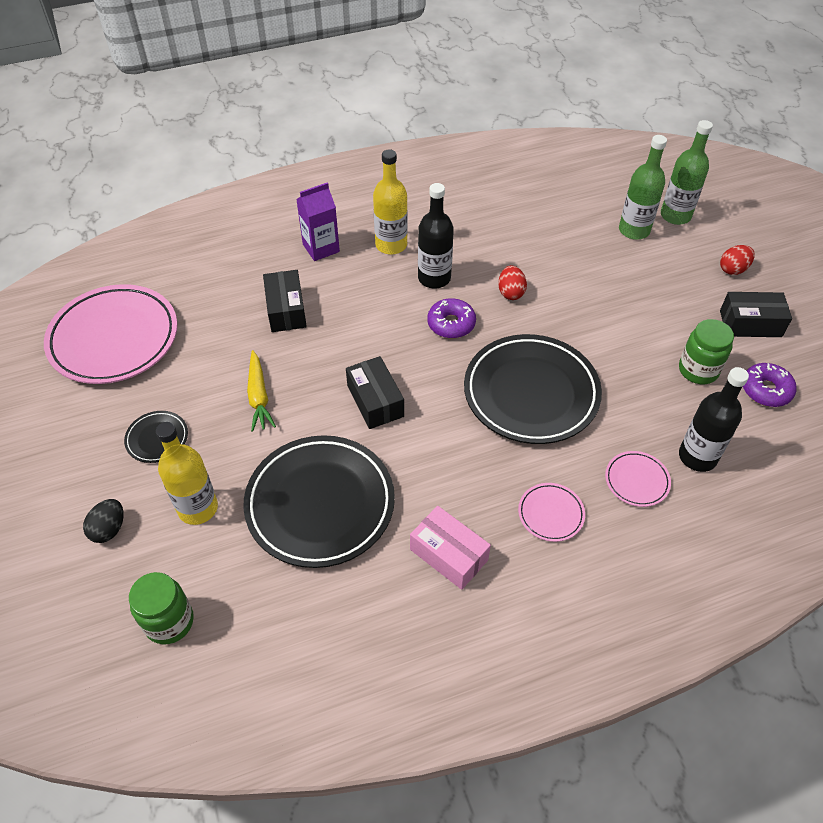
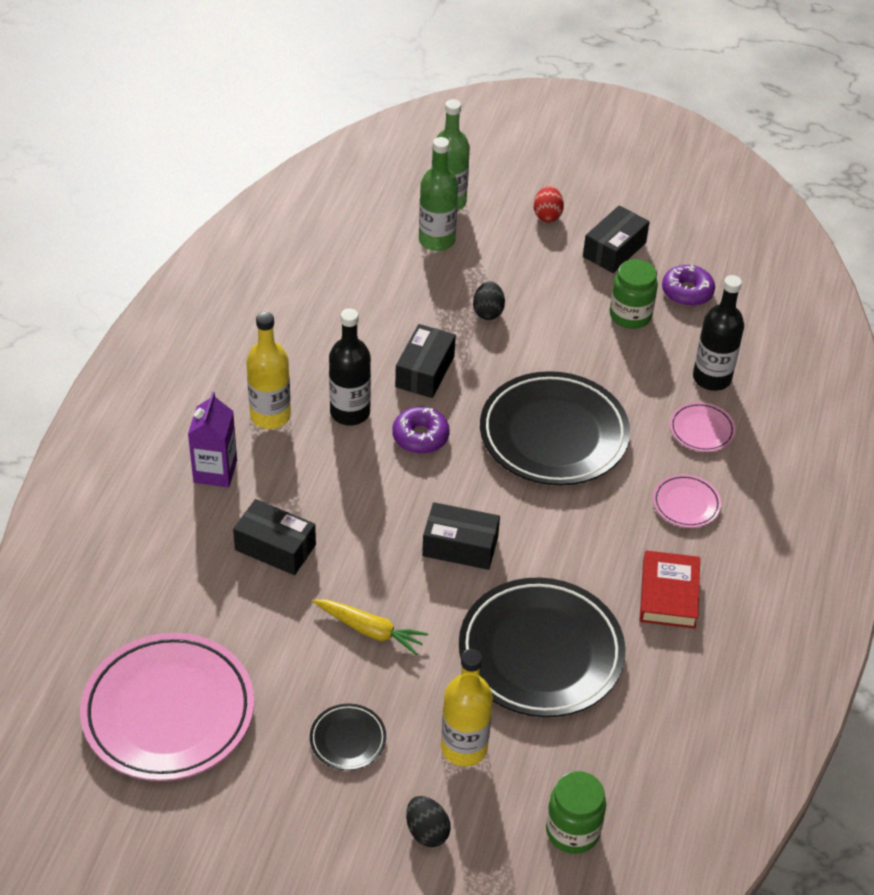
camera: 55 degrees left, 5 degrees down
pink box [410,506,491,590] -> red book [639,550,700,629]
red egg [498,266,527,300] -> black box [395,324,456,398]
none -> black egg [473,281,505,320]

